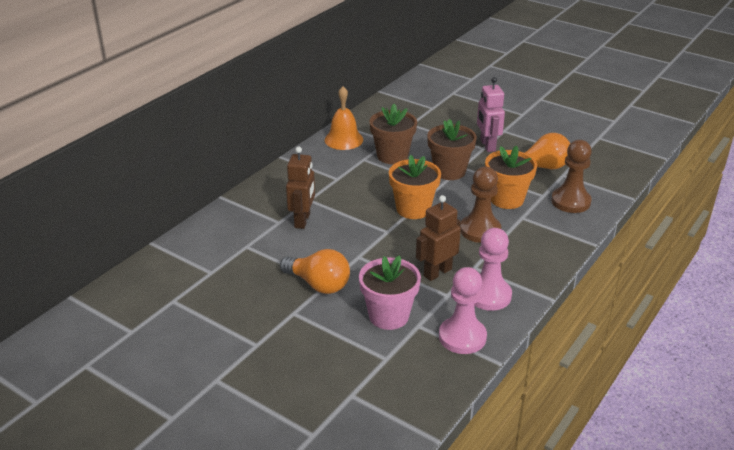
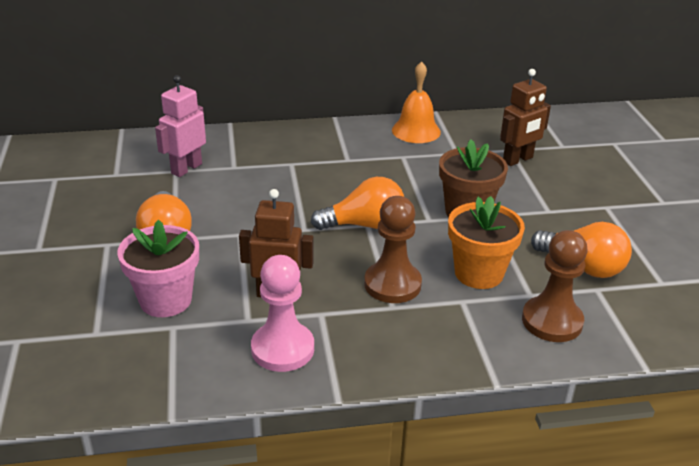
camera: 45 degrees right, 0 degrees up
brown robot [286,147,315,229] -> brown robot moved to [500,69,551,166]
brown flower pot [369,104,417,164] -> none
orange flower pot [389,155,441,219] -> orange light bulb [311,177,404,230]
pink pawn [439,267,487,354] -> none
pink robot [477,77,505,152] -> pink robot moved to [155,75,206,177]

